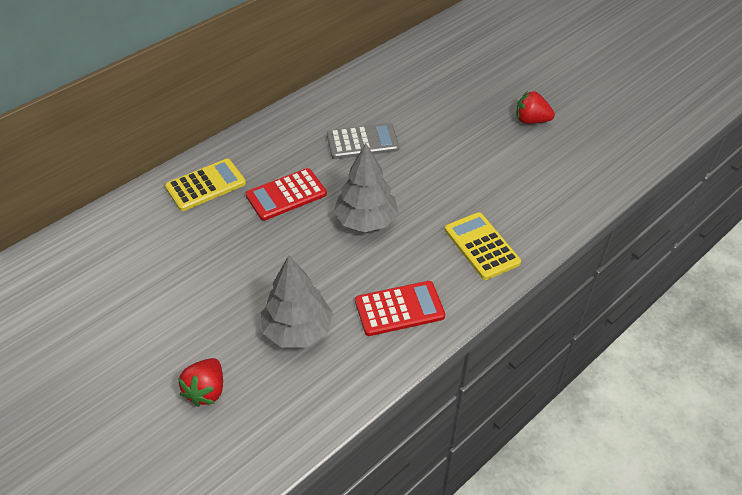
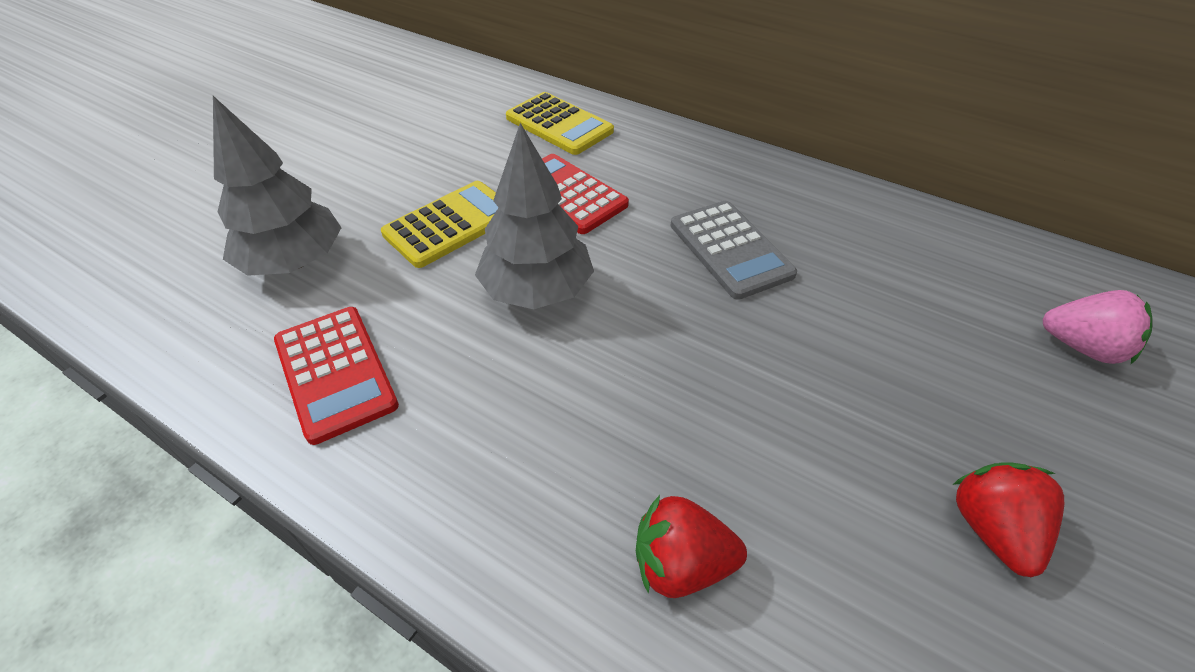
camera: 75 degrees right, 0 degrees up
red strawberry [178,358,223,407] -> red strawberry moved to [636,495,747,598]
yellow calculator [445,212,521,280] -> yellow calculator moved to [381,181,499,268]
none -> pink strawberry [1043,290,1152,364]

